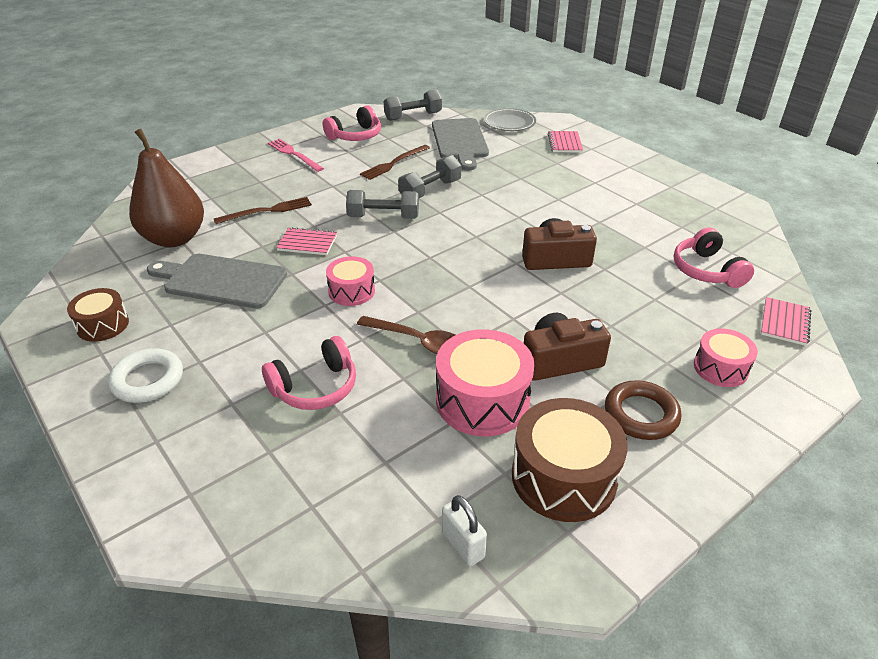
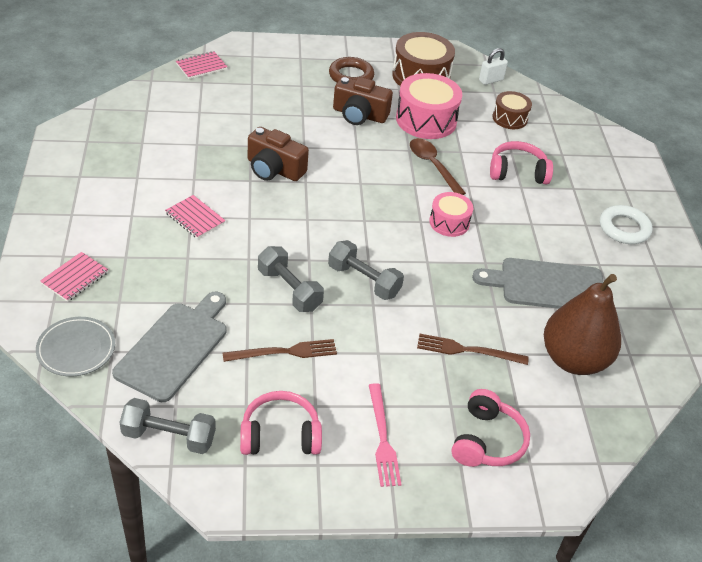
camera: 150 degrees left, 5 degrees up
brown drum [67,288,129,342] -> brown drum moved to [492,91,532,129]
grey cutting board [147,254,287,309] -> grey cutting board turned 135 degrees clockwise [472,258,603,309]
pink notebook [276,227,337,255] -> pink notebook moved to [165,195,226,239]
grey dumbbell [398,155,461,198] -> grey dumbbell turned 60 degrees clockwise [258,246,324,312]
white padlock [442,495,487,566] -> white padlock turned 60 degrees clockwise [479,48,508,85]
pink headphones [674,227,754,288] -> pink headphones moved to [452,389,530,467]
pink drum [694,328,758,387] -> none

